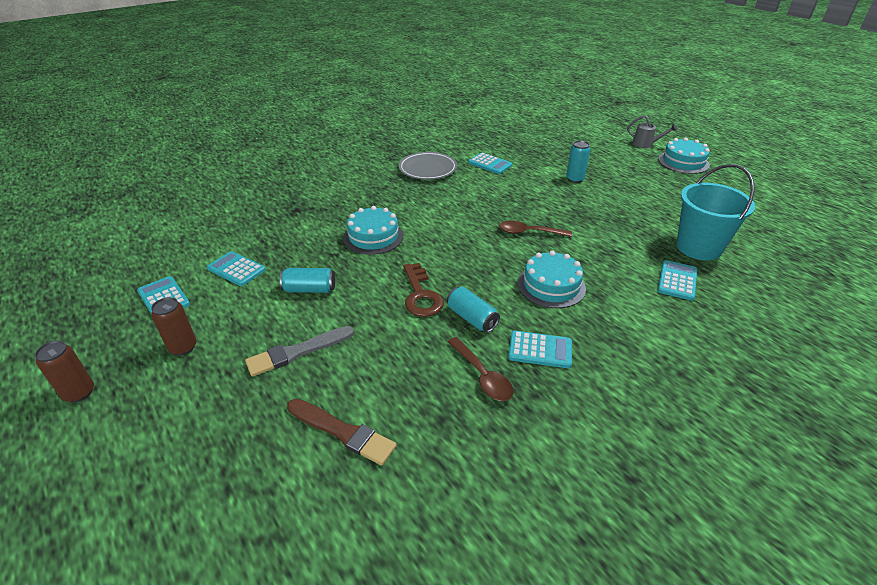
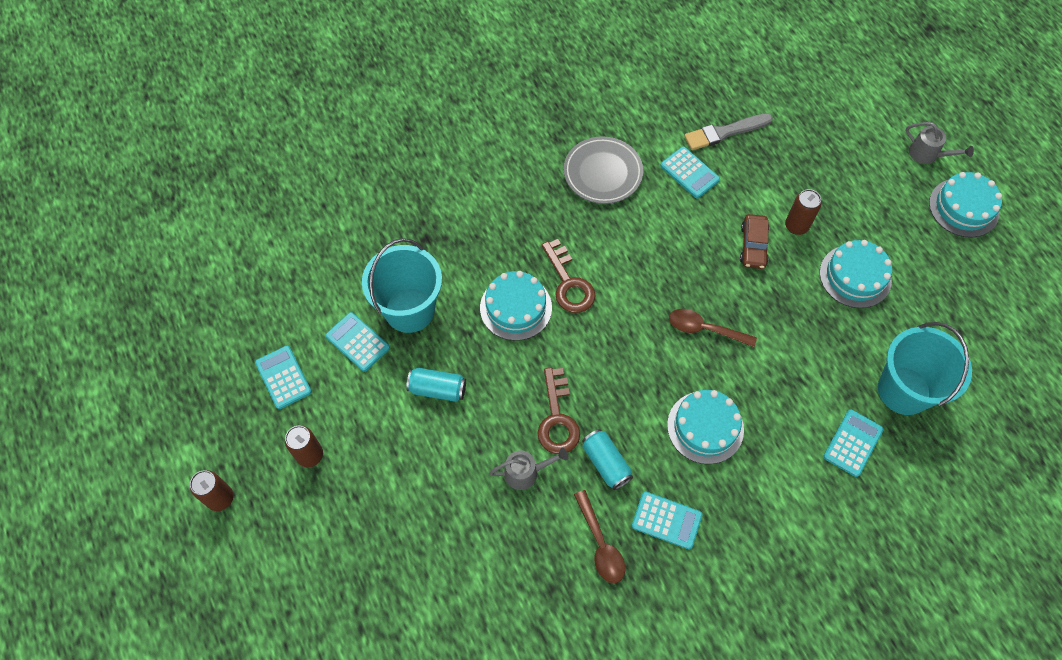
camera: 10 degrees right, 25 degrees up
grey brush [245,326,354,377] -> grey brush moved to [684,113,773,150]
brown brush [287,399,397,466] -> none
turquoise can [566,141,591,183] -> brown can [785,189,821,235]
none -> turquoise bucket [362,238,442,333]
none -> grey watering can [489,448,569,490]
none -> brown key [542,239,595,313]
none -> brown car [740,214,769,269]
none -> turquoise cake [820,240,892,308]

